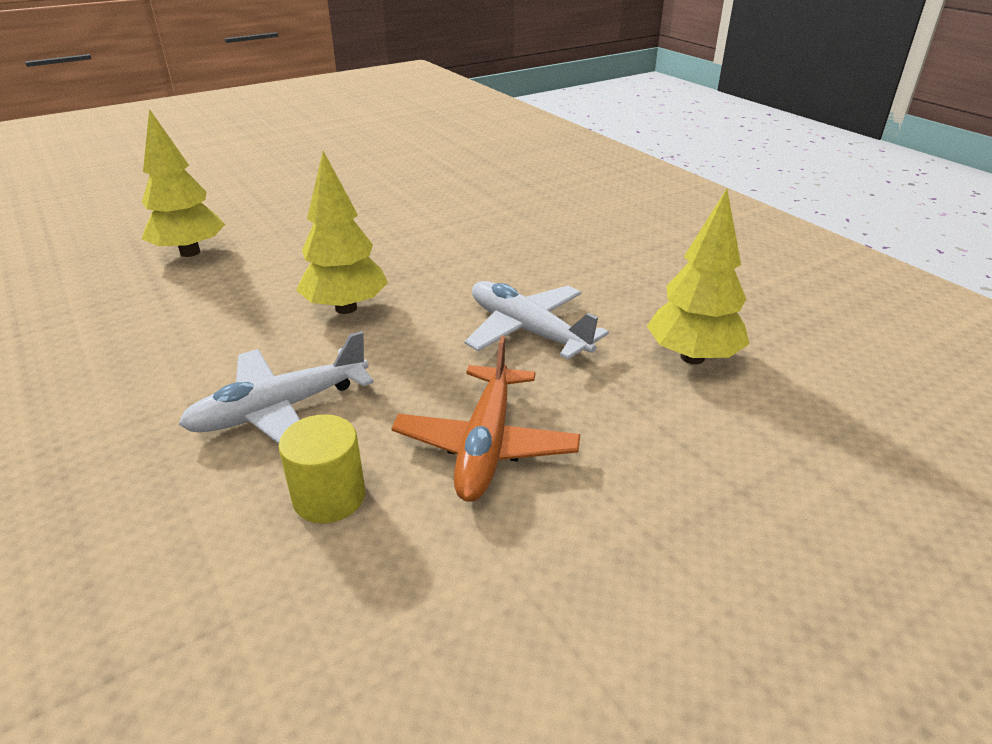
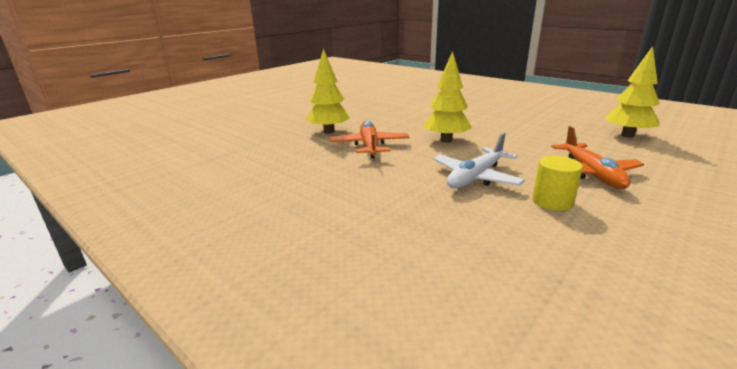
camera: 15 degrees left, 10 degrees down
white plane [464,281,609,360] -> none
none -> orange plane [330,121,409,158]

